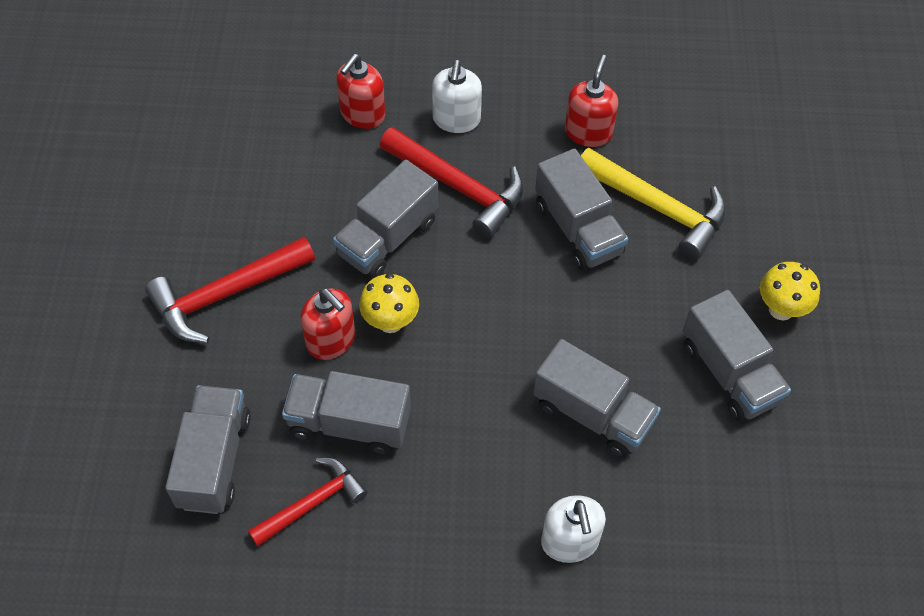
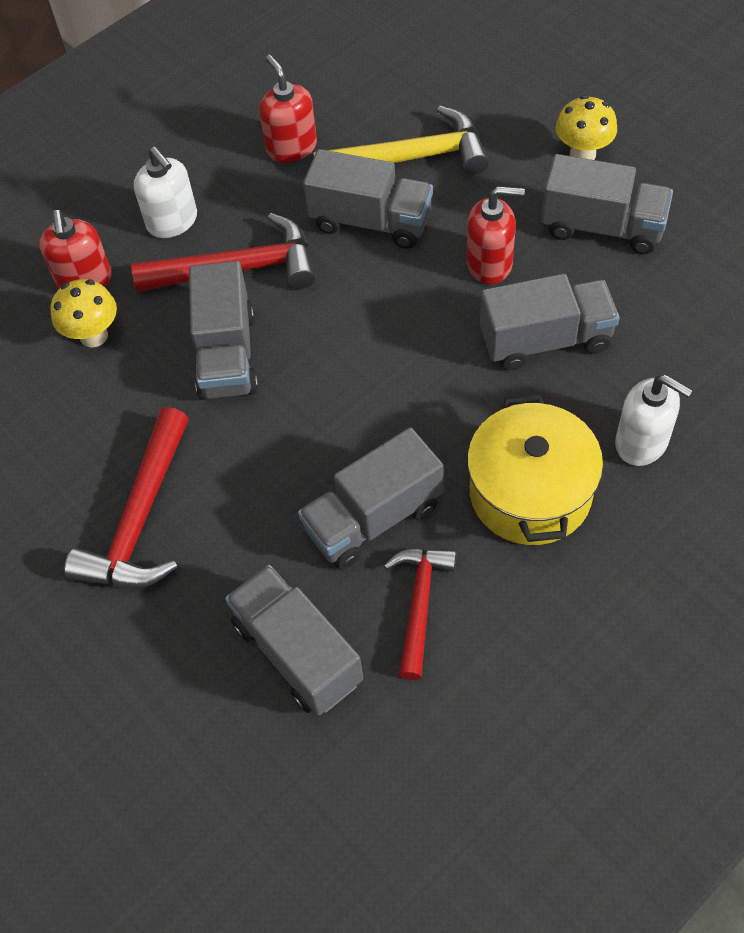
camera: 40 degrees left, 0 degrees up
red soap dispenser [300,288,355,360] -> red soap dispenser moved to [467,186,525,284]
yellow mushroom [359,273,419,333] -> yellow mushroom moved to [50,279,117,348]
none -> yellow pot [467,395,603,545]

